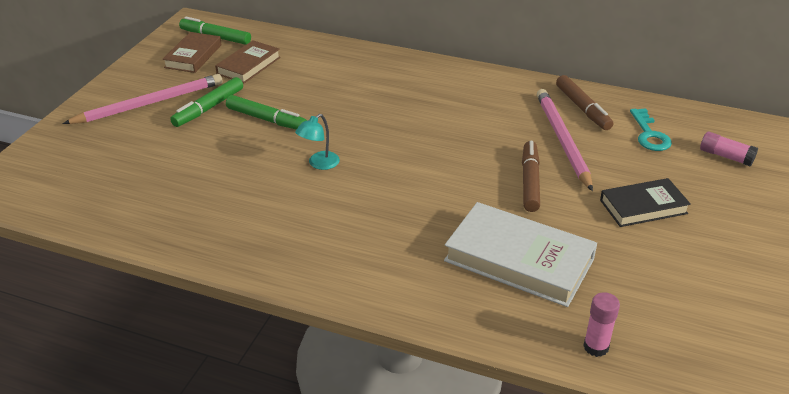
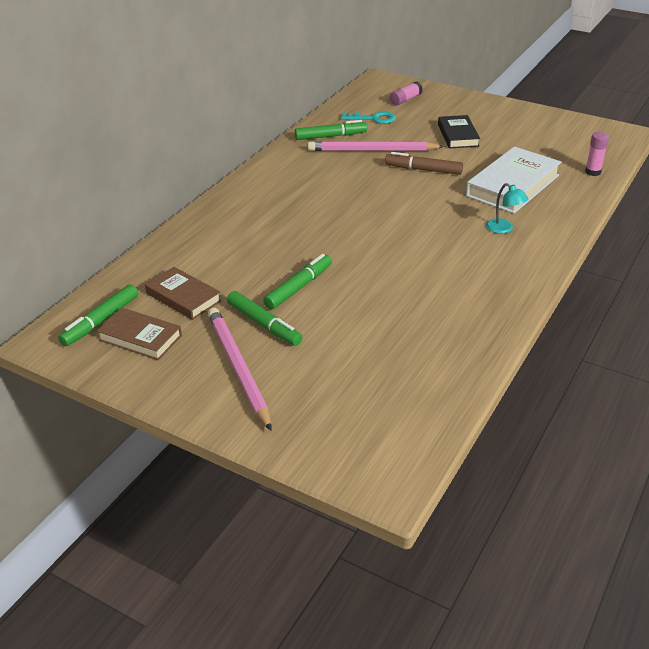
camera: 80 degrees left, 0 degrees up
turquoise lamp [295,114,340,170] -> turquoise lamp moved to [486,183,528,234]
brown marker [556,75,613,130] -> green marker [295,120,367,140]

